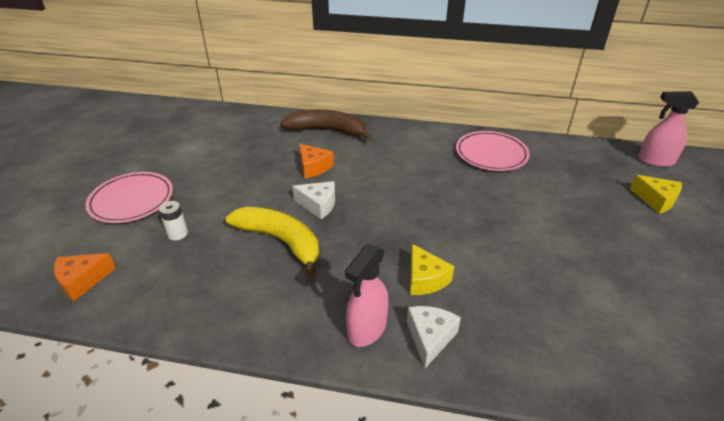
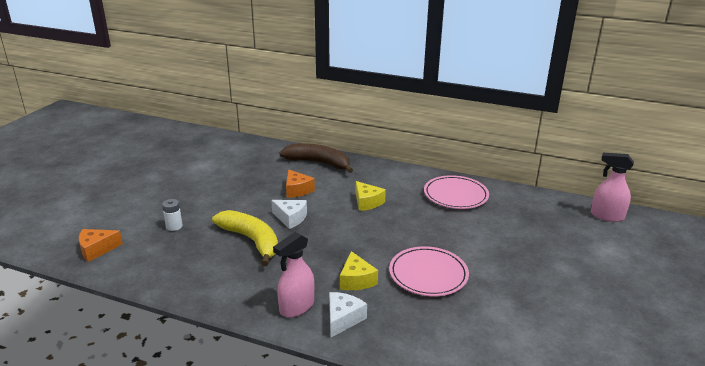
camera: 10 degrees right, 10 degrees down
pink plate [85,172,173,223] -> pink plate moved to [389,246,469,296]
yellow cheese [630,175,682,214] -> yellow cheese moved to [356,181,386,211]

